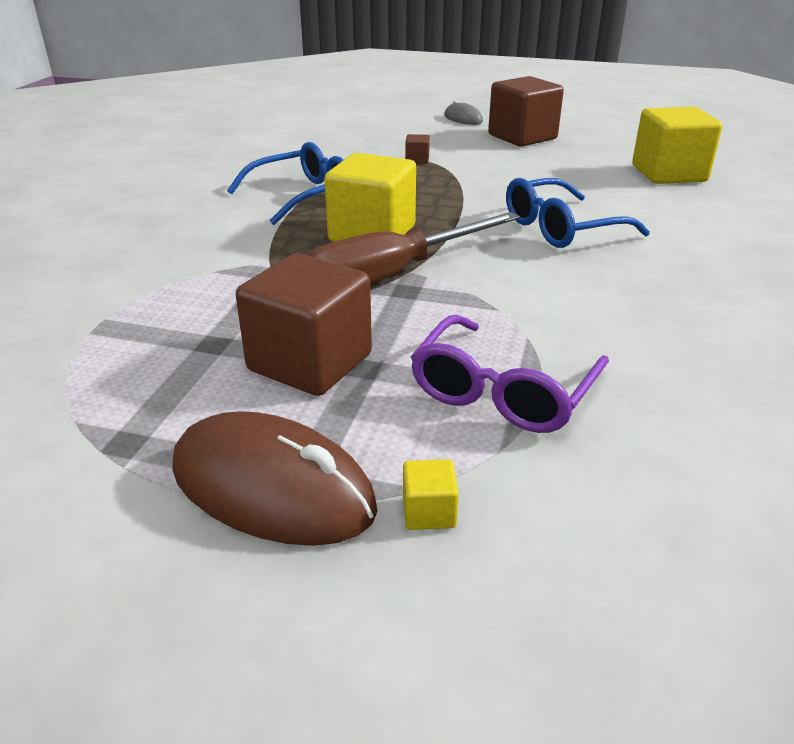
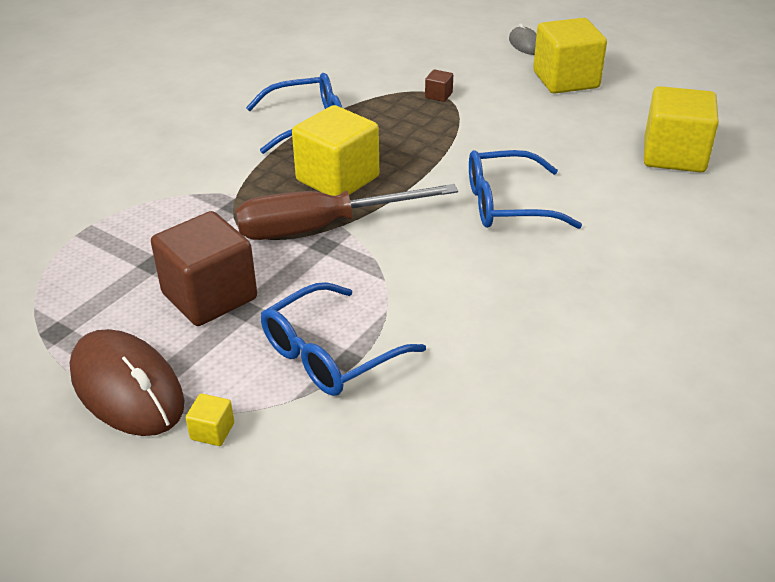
camera: 20 degrees right, 5 degrees up
purple glasses [411,315,609,433] -> blue glasses [261,282,426,396]
brown cube [488,76,564,147] -> yellow cube [533,18,607,94]

